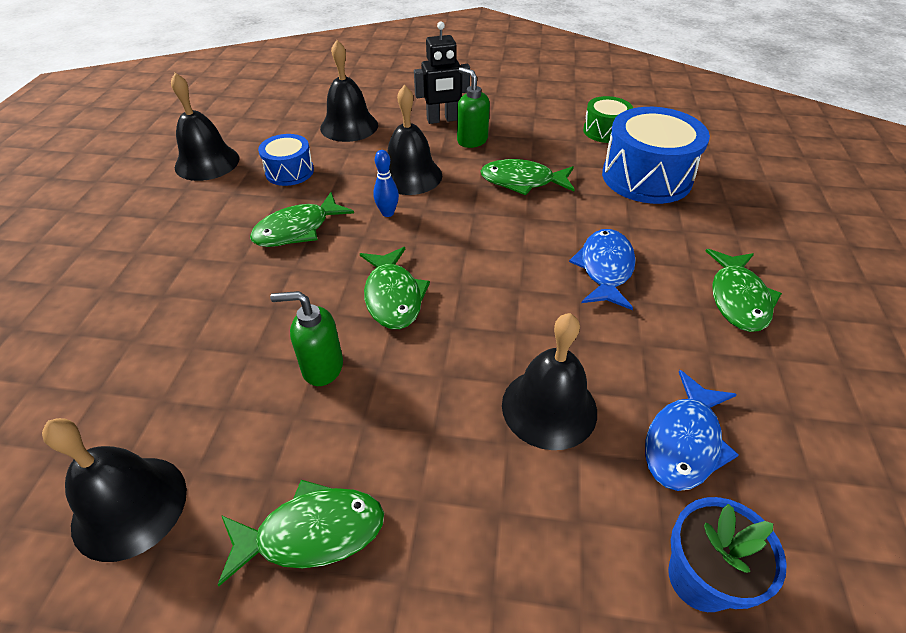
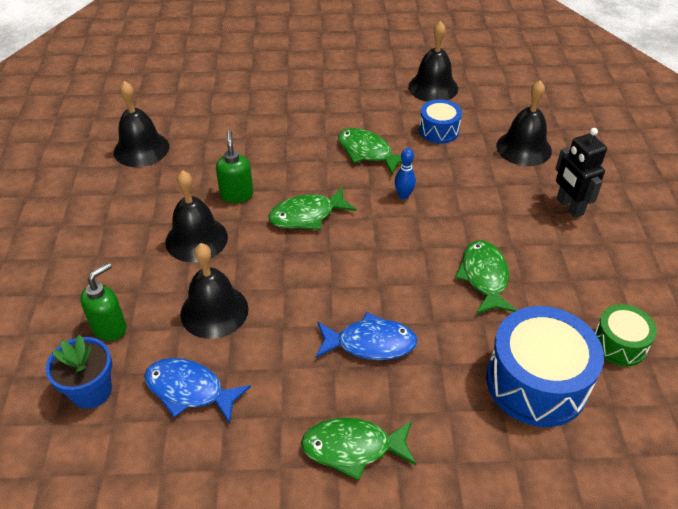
camera: 80 degrees right, 0 degrees up
green fish [218,480,384,586] -> none
black bell [387,85,442,195] -> black bell moved to [165,170,228,262]
green soap dispenser [457,67,490,148] -> green soap dispenser moved to [80,263,126,341]

